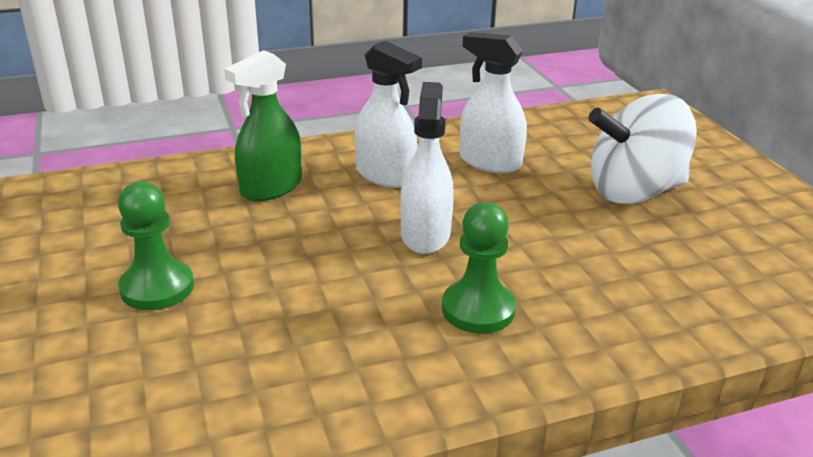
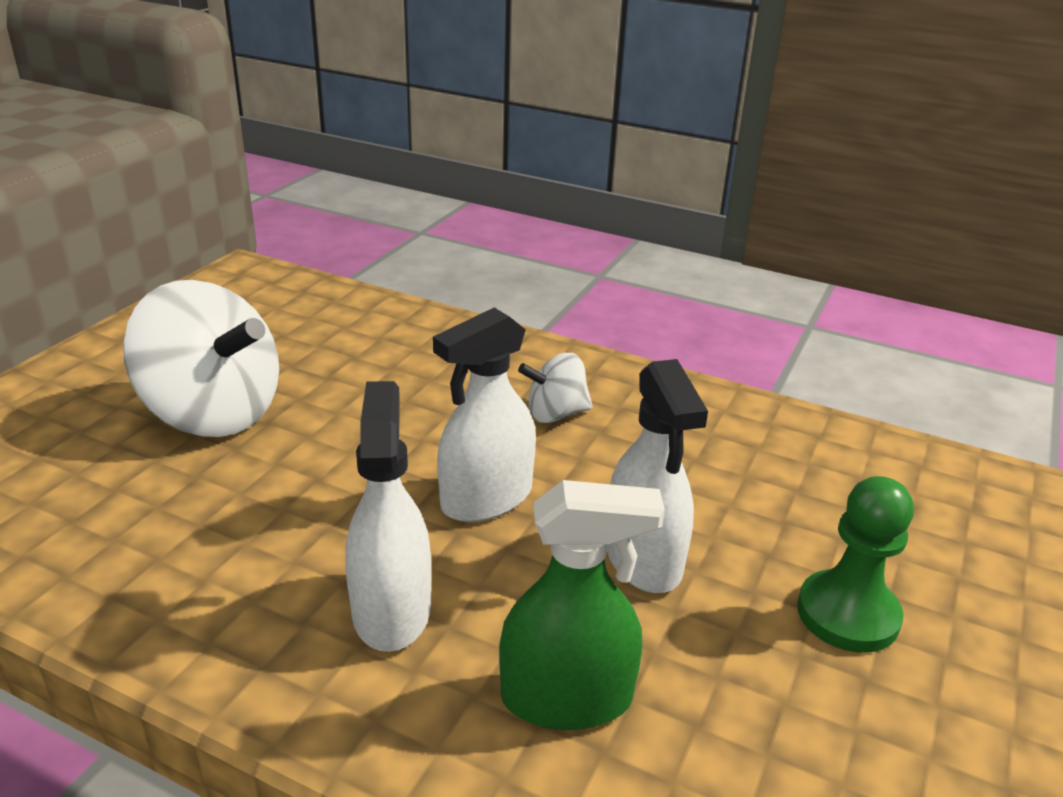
camera: 135 degrees left, 0 degrees up
green pawn [442,202,516,333] -> white spinning top [518,353,593,423]
white spray bottle [460,32,527,173] -> white spray bottle moved to [607,359,708,593]

